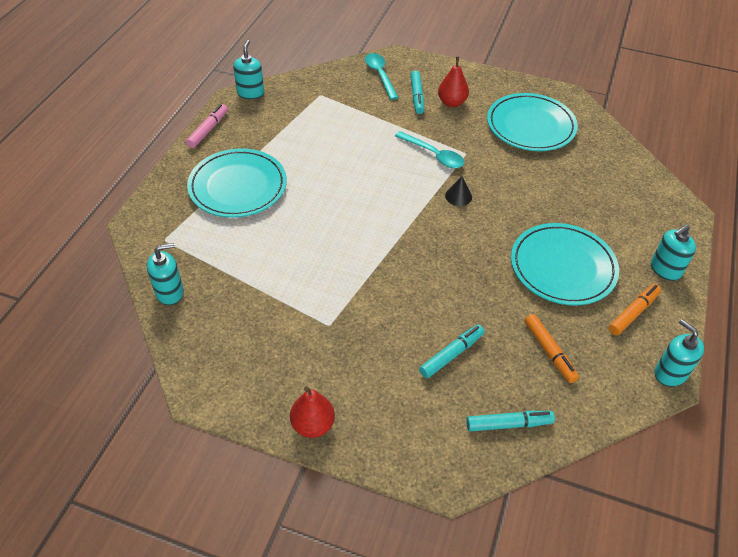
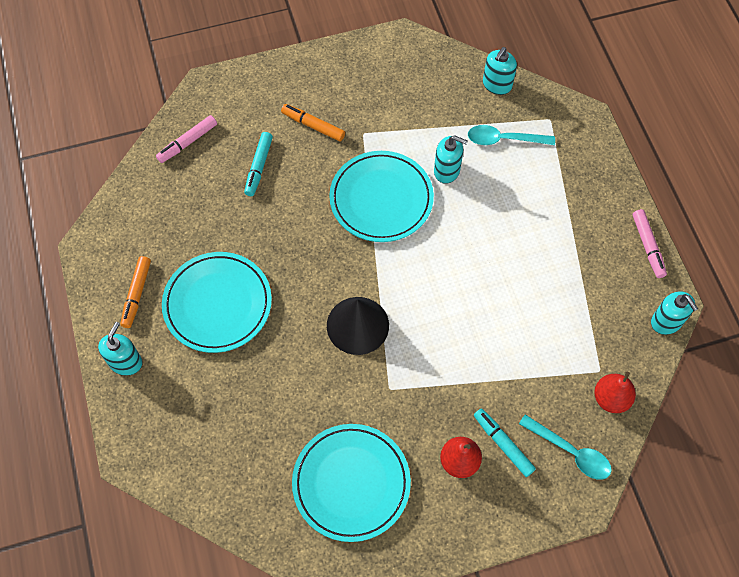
camera: 145 degrees right, 15 degrees up
turquoise plate [187,148,287,218] -> turquoise plate moved to [329,151,434,242]
red pear [290,386,335,438] -> red pear moved to [594,372,636,413]
turquoise spoon [395,131,465,168] -> turquoise spoon moved to [468,125,555,145]
black cone [445,176,472,206] -> black cone [327,297,389,355], size x2.07
turquoise marker [466,411,555,431] -> pink marker [156,115,217,163]
orange marker [524,314,579,383] -> orange marker moved to [281,104,345,141]
turquoise soap dispenser [654,319,704,387] -> turquoise soap dispenser moved to [434,135,468,184]

